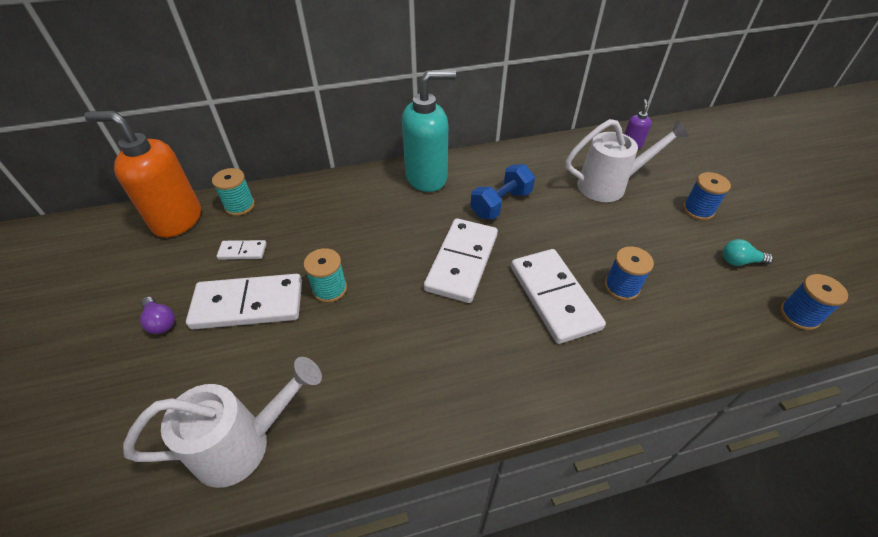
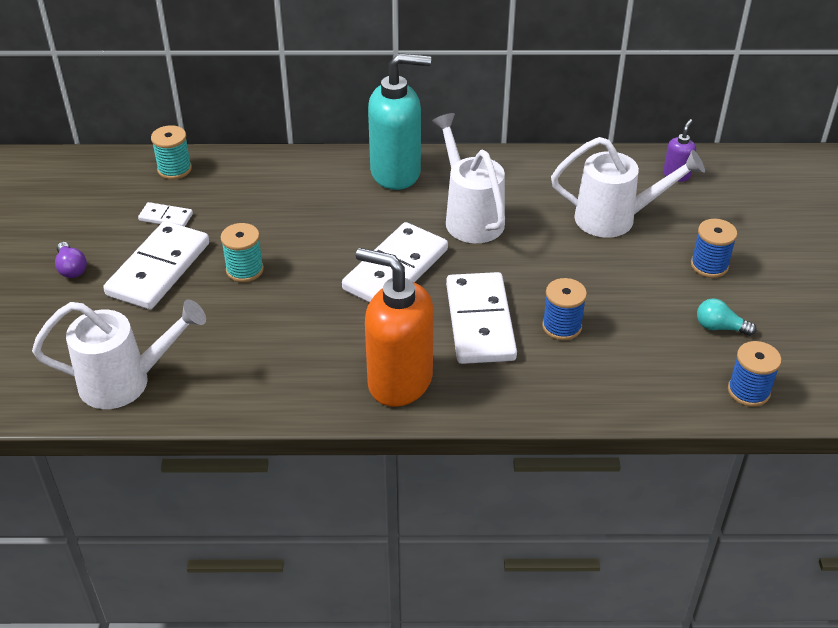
camera: 15 degrees right, 5 degrees down
orange soap dispenser [84,111,201,238] -> orange soap dispenser moved to [356,248,434,407]
white domino [186,274,302,330] -> white domino turned 75 degrees counterclockwise [103,221,209,309]
blue dumbbell [471,164,535,219] -> white watering can [431,113,505,243]

